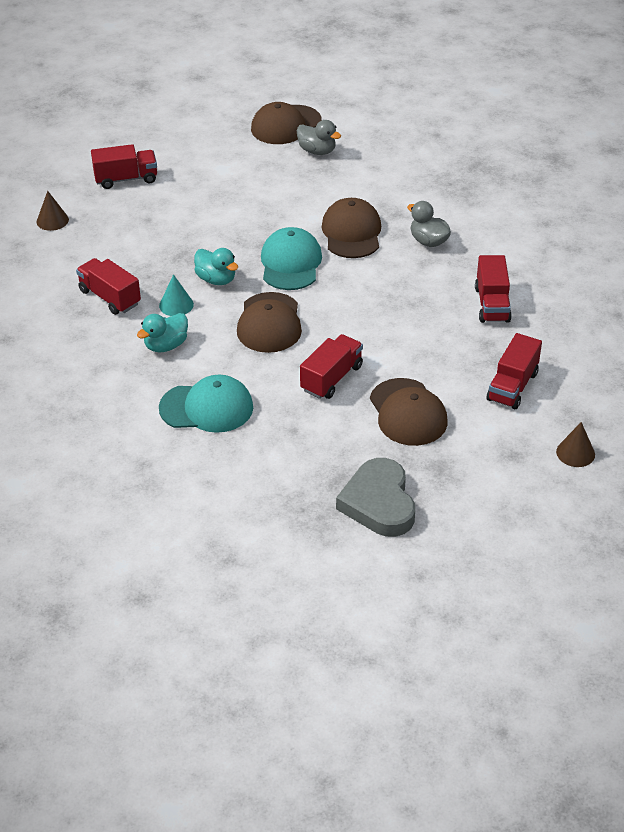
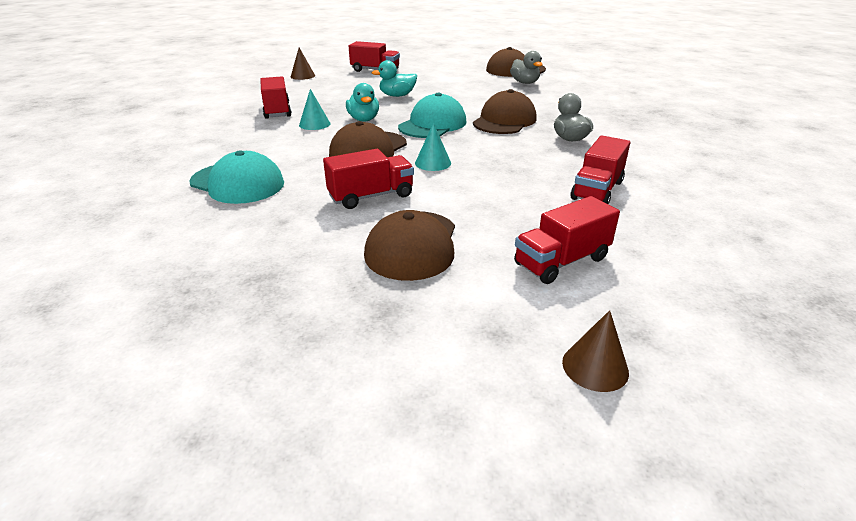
camera: 30 degrees right, 10 degrees down
turquoise duck [137,313,188,353] -> turquoise duck moved to [372,60,417,97]
grey heart [336,458,415,537] -> none
none -> turquoise cone [415,123,451,171]

